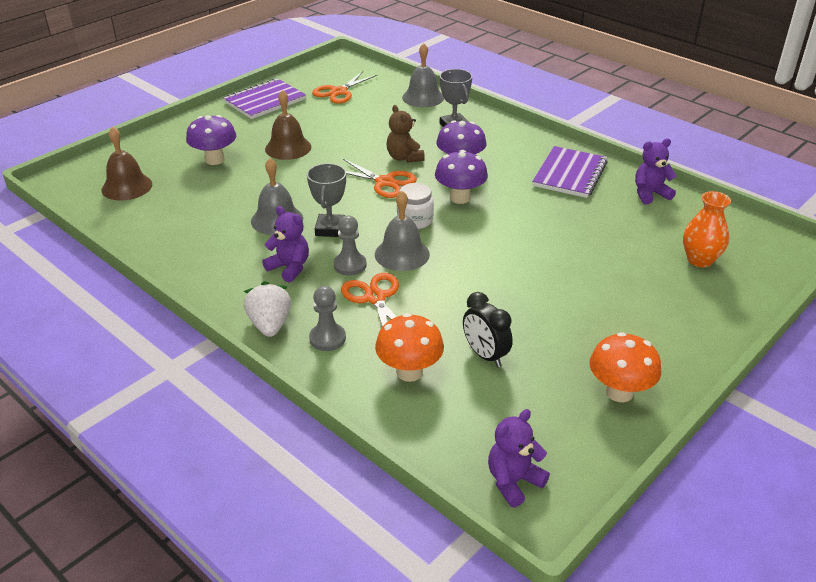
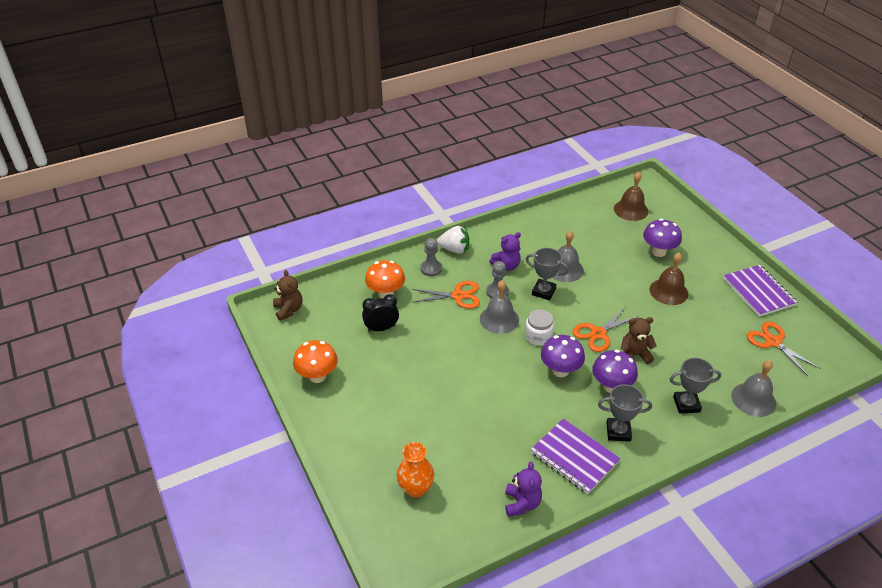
camera: 110 degrees right, 5 degrees up
purple teddy bear [488,409,550,508] -> brown teddy bear [273,270,302,321]
none -> grey trophy [598,384,652,442]

